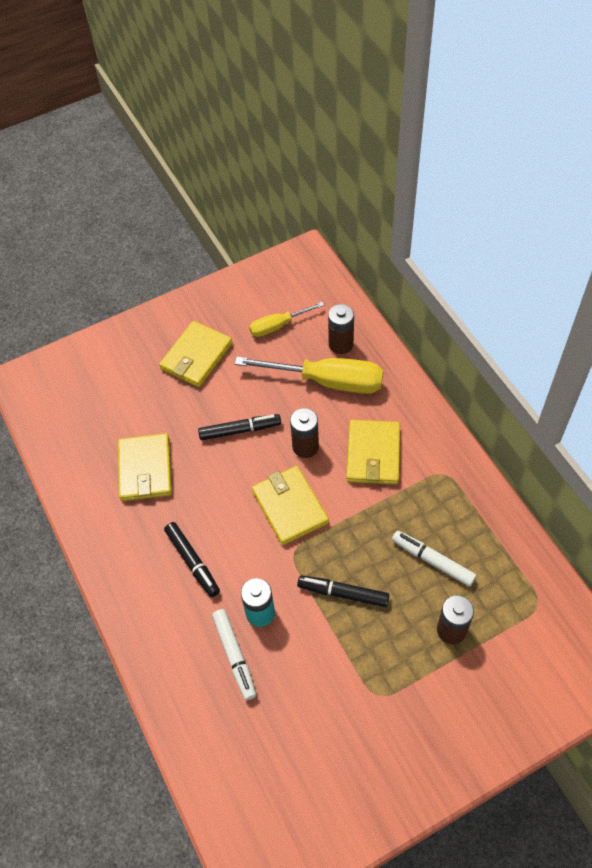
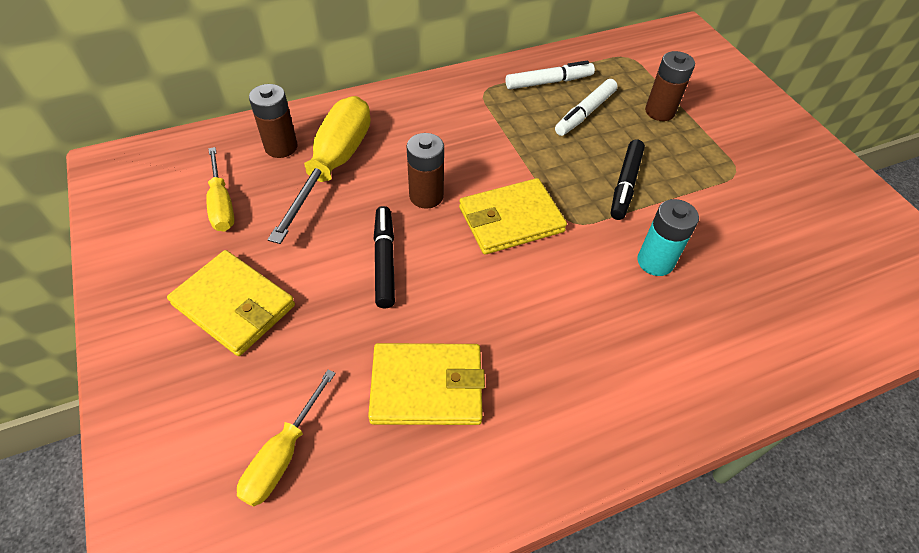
camera: 90 degrees left, 5 degrees down
black marker [164,522,220,597] -> none
white marker [212,609,256,700] -> white marker moved to [506,60,595,89]
yellow wallet [346,420,400,485] -> none
none -> yellow screwdriver [237,369,336,507]

